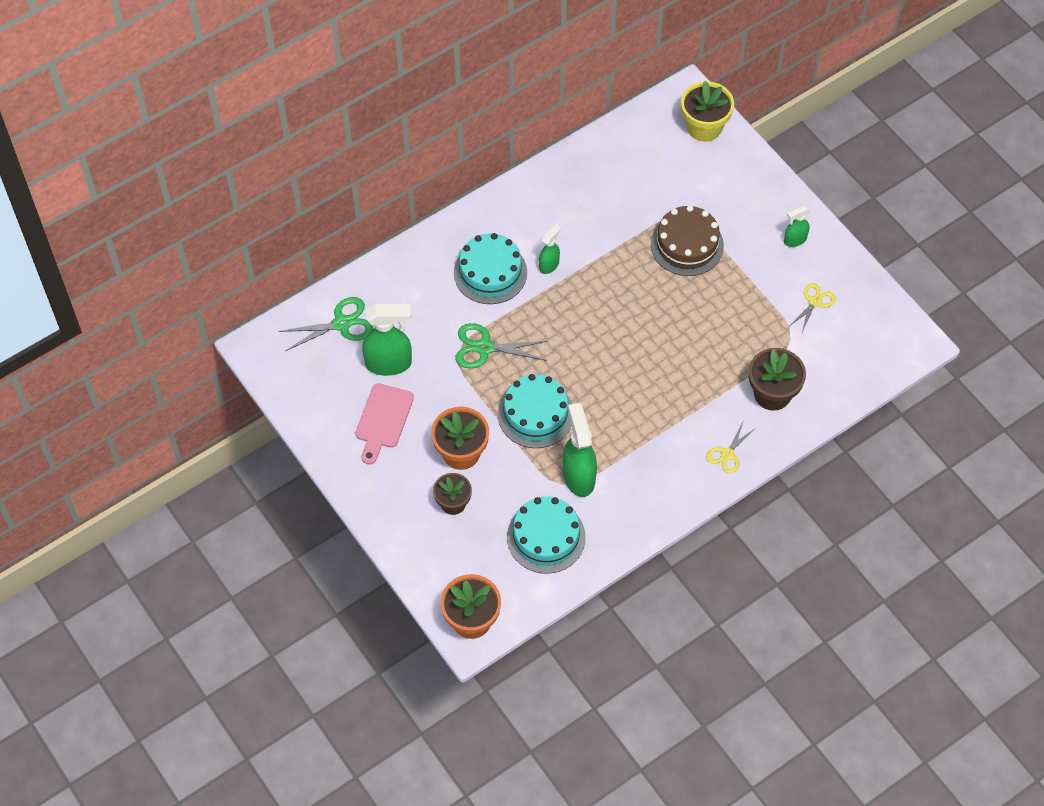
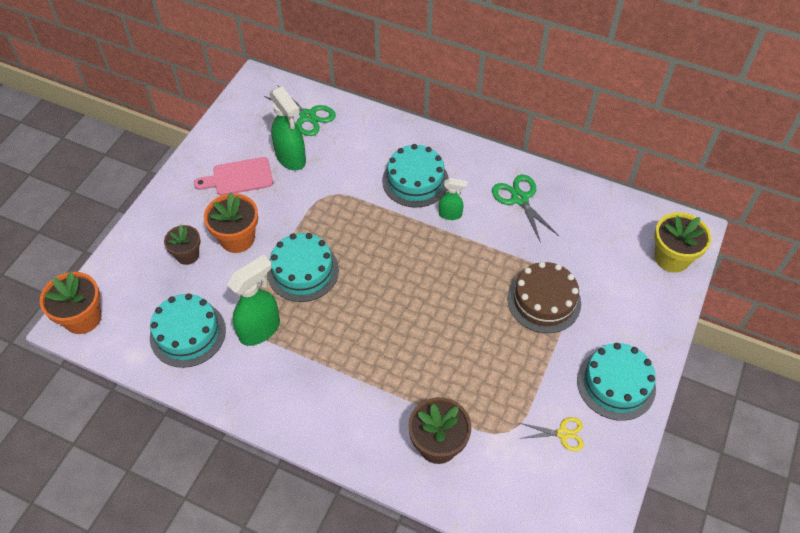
camera: 60 degrees right, 5 degrees down
green scissors [455,323,548,368] -> green scissors moved to [492,175,559,243]
yellow scissors [706,420,757,474] -> none
green spray bottle [784,205,811,247] -> turquoise cake [577,343,656,421]

